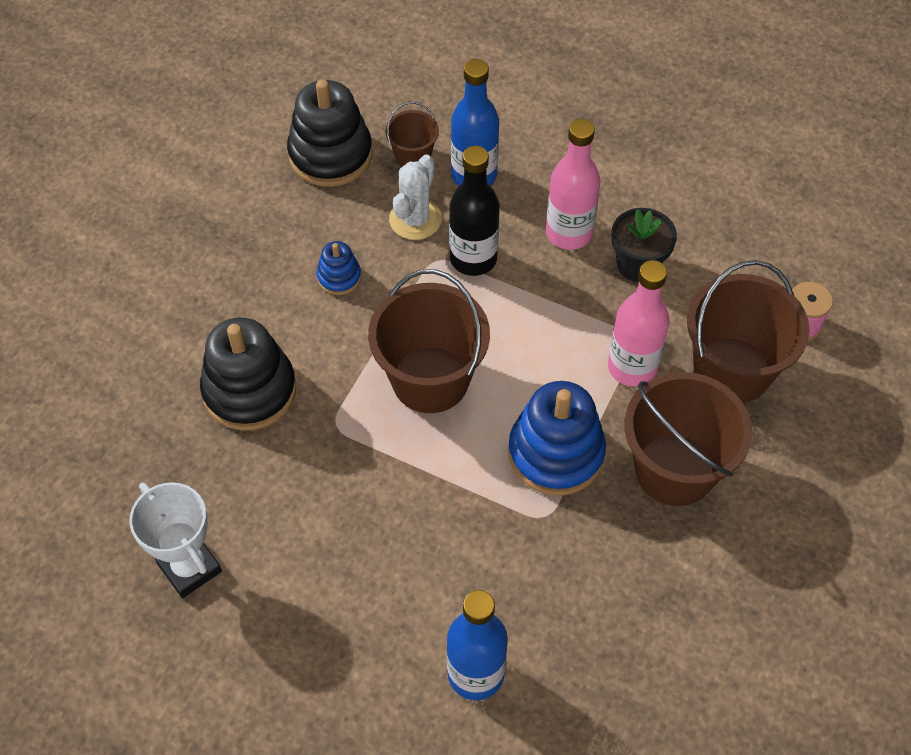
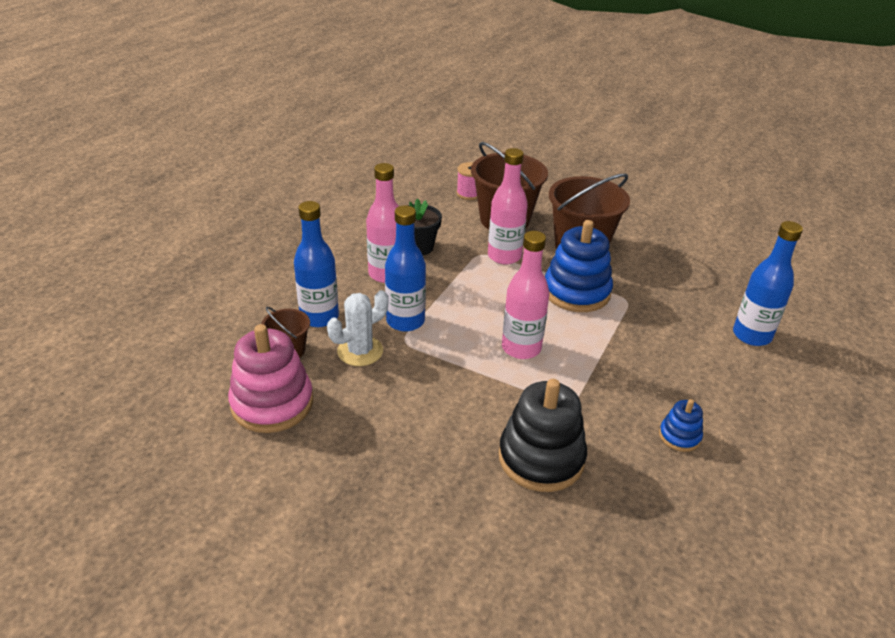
camera: 90 degrees left, 20 degrees down
white trophy [130,482,222,598] -> none
black stacking toy [287,79,373,187] -> pink stacking toy [228,324,313,433]
blue stacking toy [317,241,361,295] -> blue stacking toy moved to [659,399,703,452]
brown bucket [368,269,490,413] -> pink bottle [502,231,549,359]
white cactus [389,154,442,240] -> white cactus turned 60 degrees counterclockwise [327,290,389,366]
black bottle [449,146,500,276] -> blue bottle [385,205,426,332]

